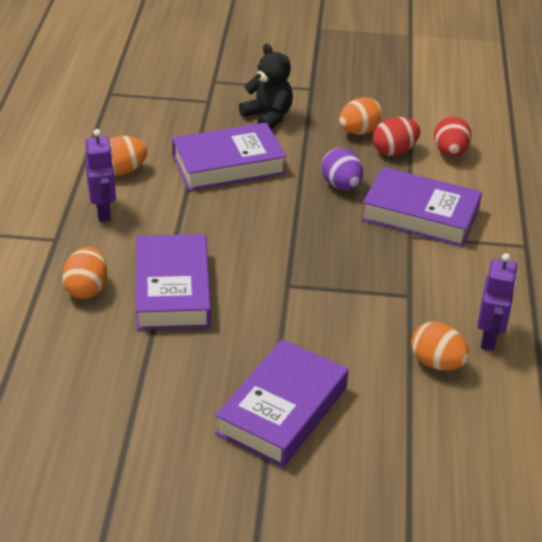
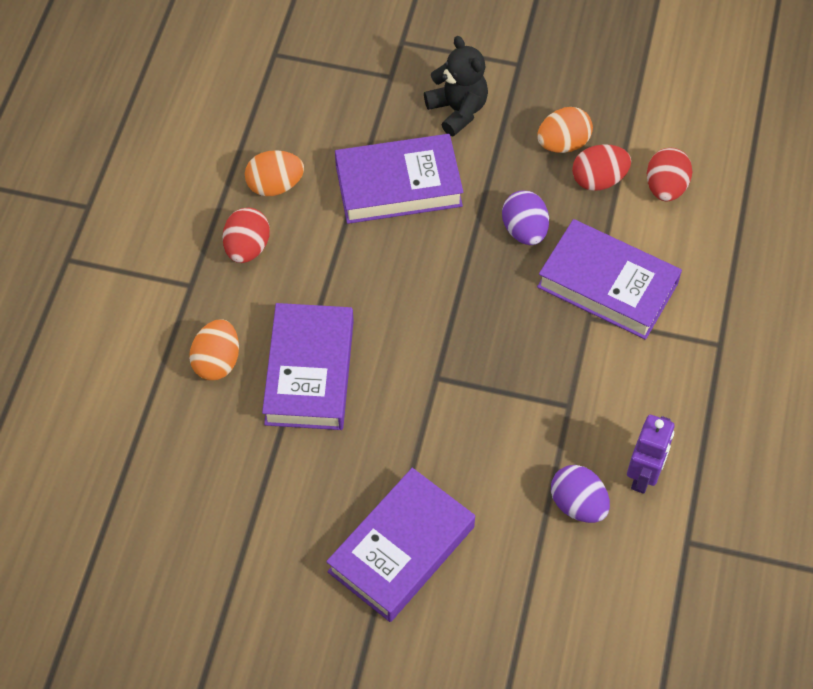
camera: 10 degrees right, 20 degrees up
purple robot [85,129,116,222] -> red egg [222,208,270,263]
orange egg [411,321,469,371] -> purple egg [551,465,610,523]

